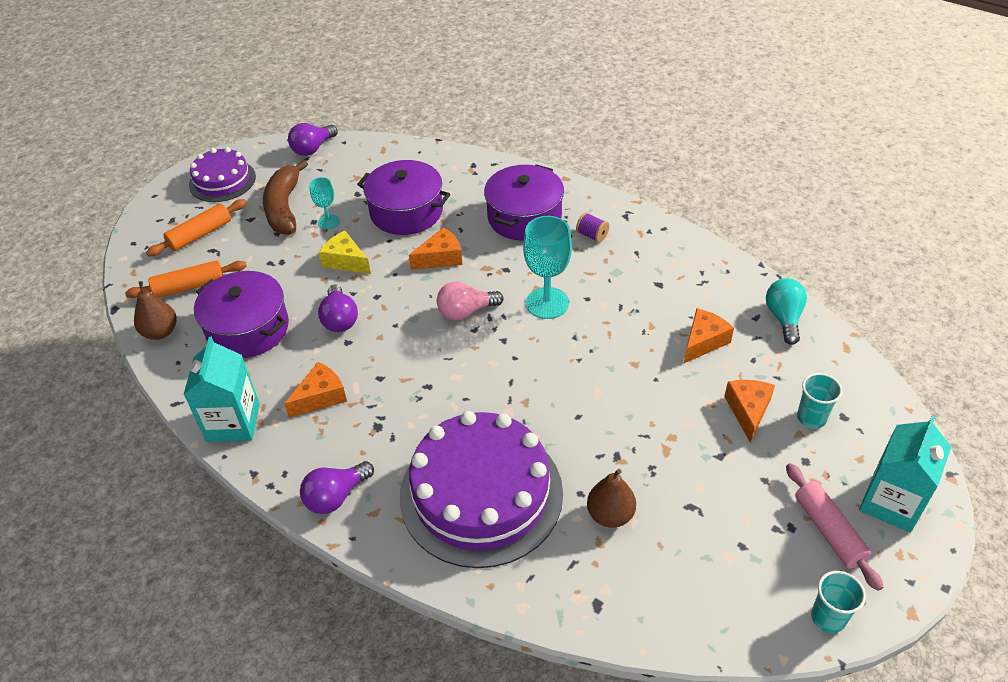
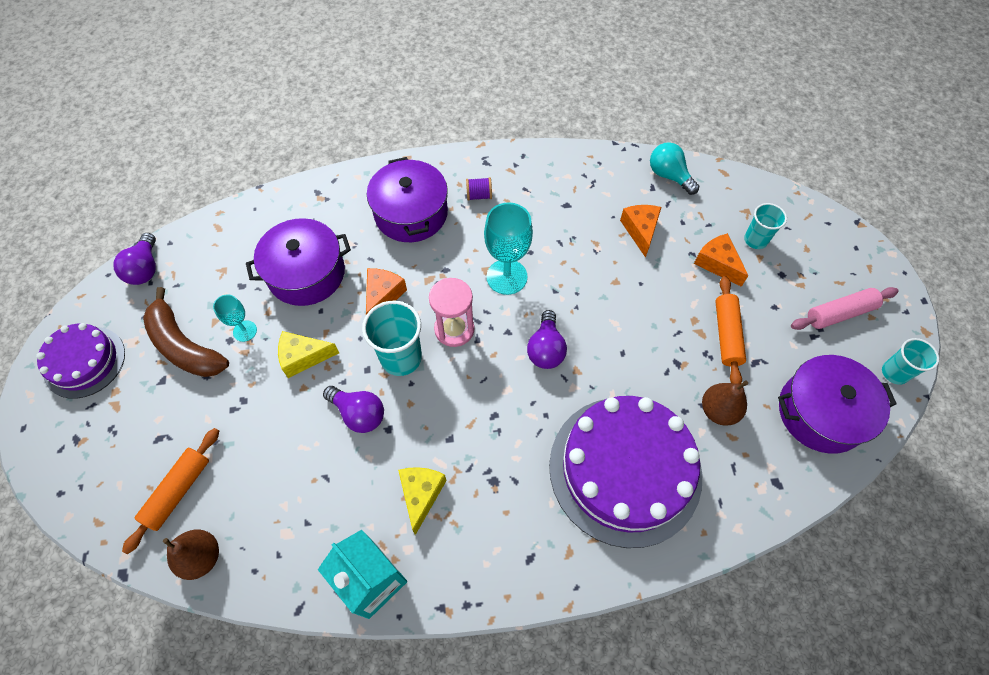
camera: 45 degrees left, 15 degrees up
orange rolling pin [146,199,247,256] -> orange rolling pin moved to [715,276,746,385]
purple pot [194,271,289,358] -> purple pot moved to [778,355,897,454]
orange cheese [284,362,347,418] -> yellow cheese [398,467,447,535]
purple light bulb [300,461,374,514] -> purple light bulb moved to [527,310,567,369]
pink light bulb [437,281,503,320] -> pink hourglass [429,278,474,347]
pink rolling pin [786,463,883,591] -> pink rolling pin turned 45 degrees counterclockwise [791,287,898,330]
turquoise carton [859,416,952,533] -> none
none -> turquoise cup [362,301,422,376]

